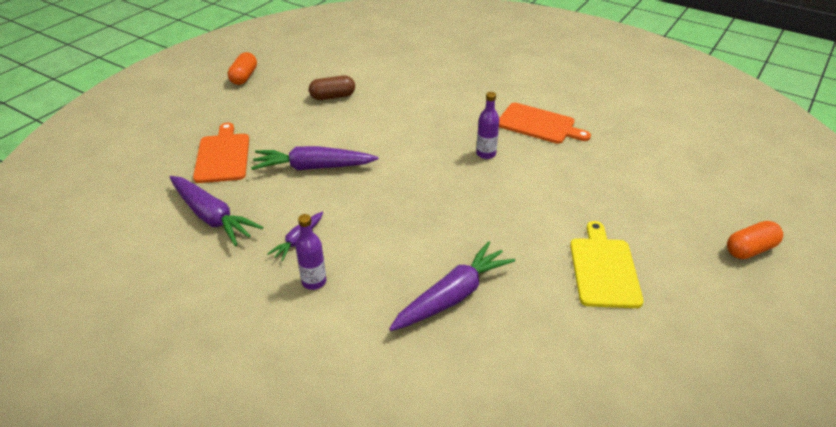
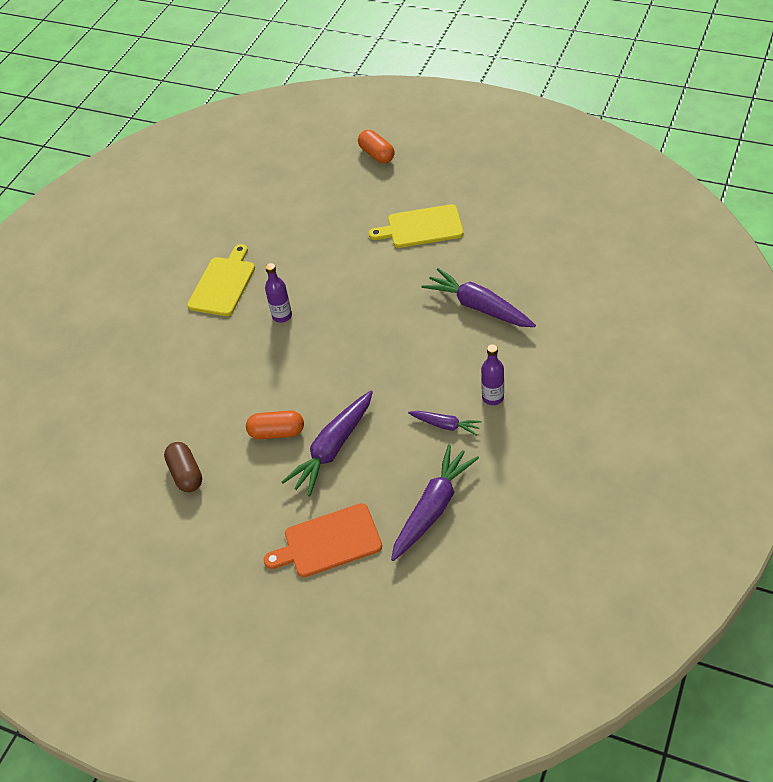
camera: 95 degrees left, 10 degrees up
orange capsule [228,52,257,85] -> orange capsule moved to [246,410,304,439]
purple carrot [251,146,378,170] -> purple carrot turned 45 degrees clockwise [282,391,373,496]
orange cutting board [499,103,591,144] -> yellow cutting board [187,244,255,316]

